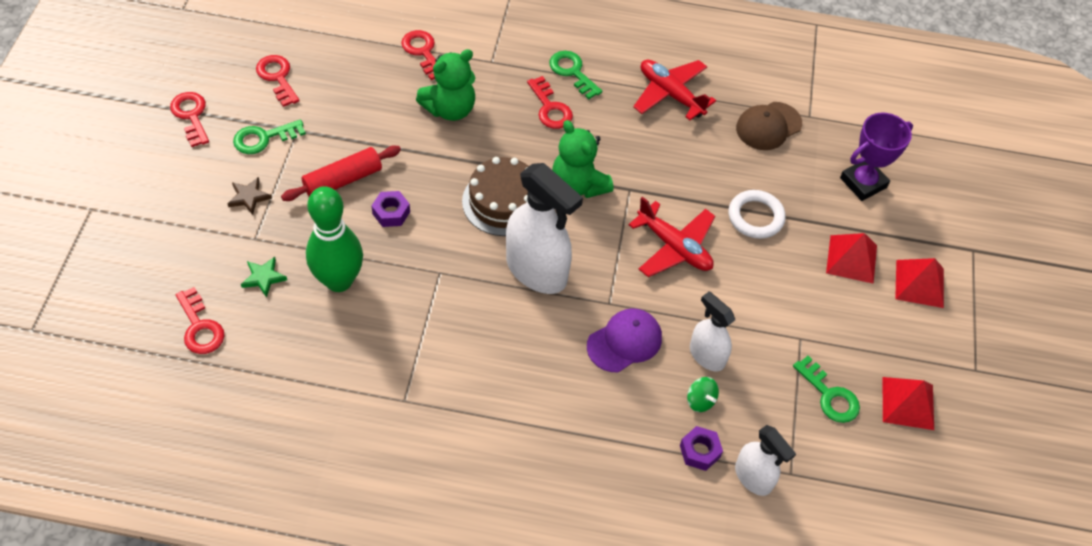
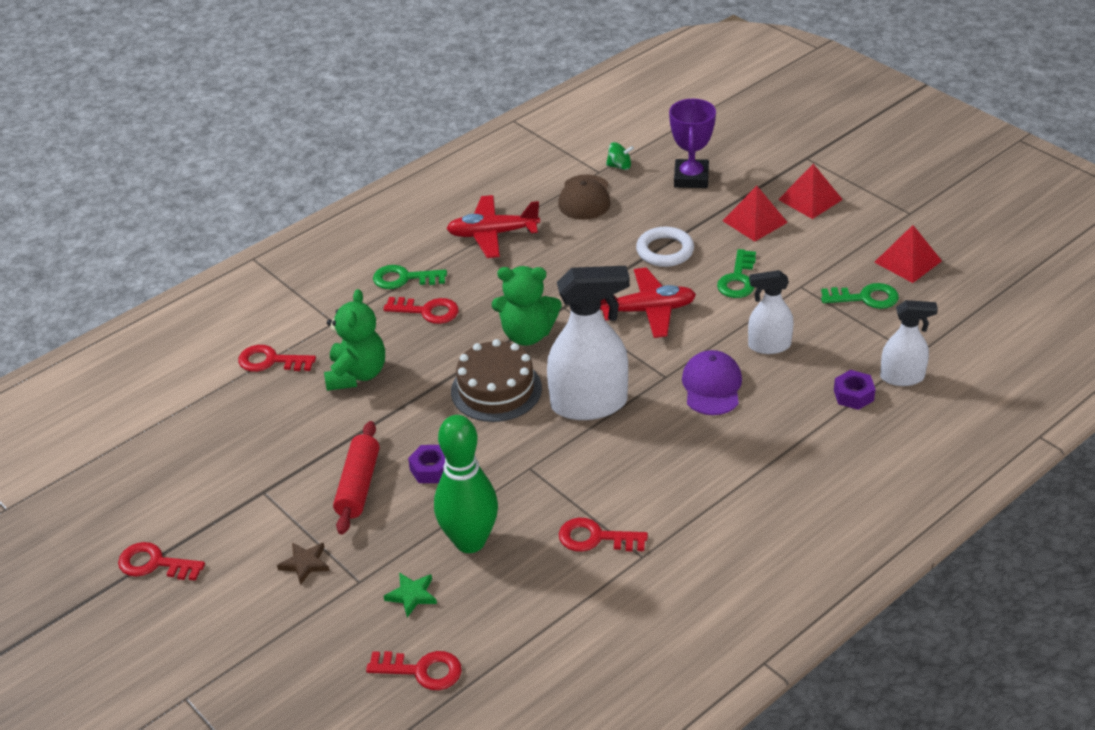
camera: 45 degrees left, 15 degrees down
green key [233,120,306,154] -> green key moved to [717,249,756,298]
red key [256,55,300,107] -> red key moved to [559,518,648,552]
green spinning top [687,377,719,412] -> green spinning top moved to [606,142,634,170]

